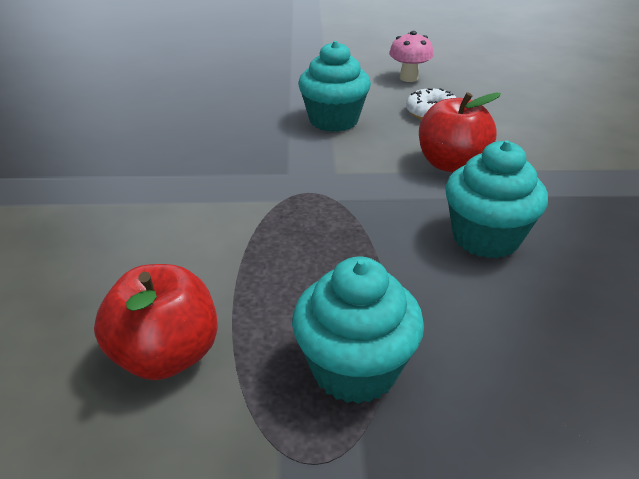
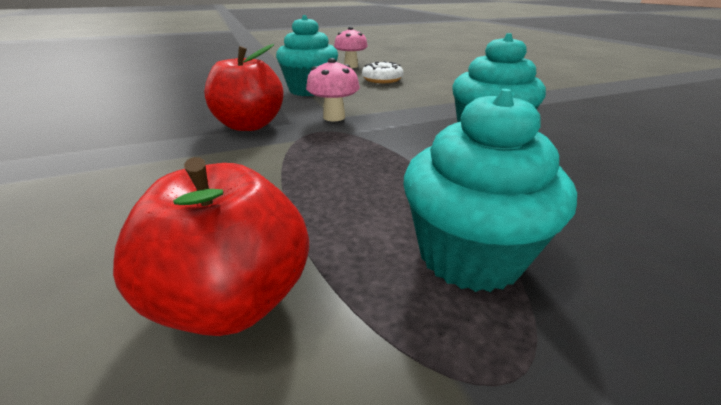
camera: 20 degrees left, 5 degrees down
red apple [419,92,501,172] -> red apple moved to [204,44,284,131]
none -> pink mushroom [306,58,360,121]

